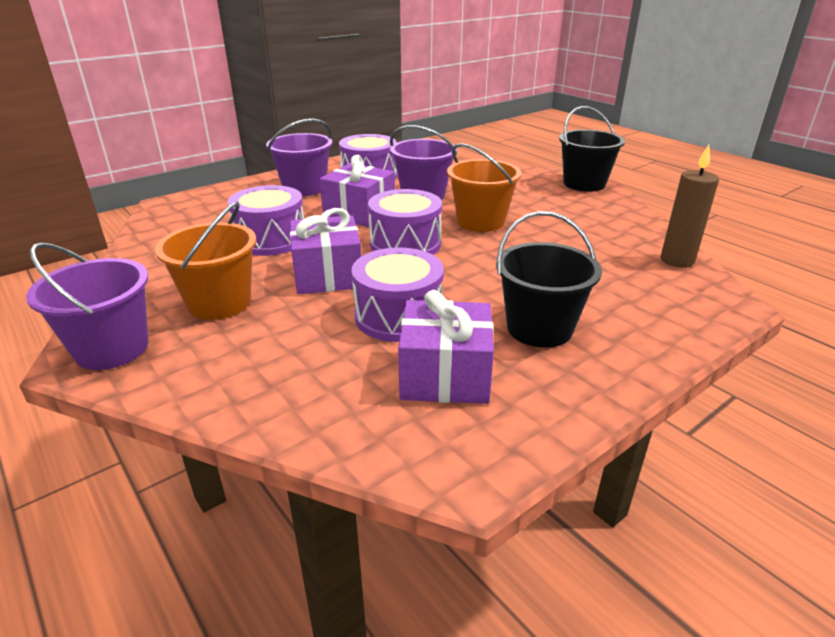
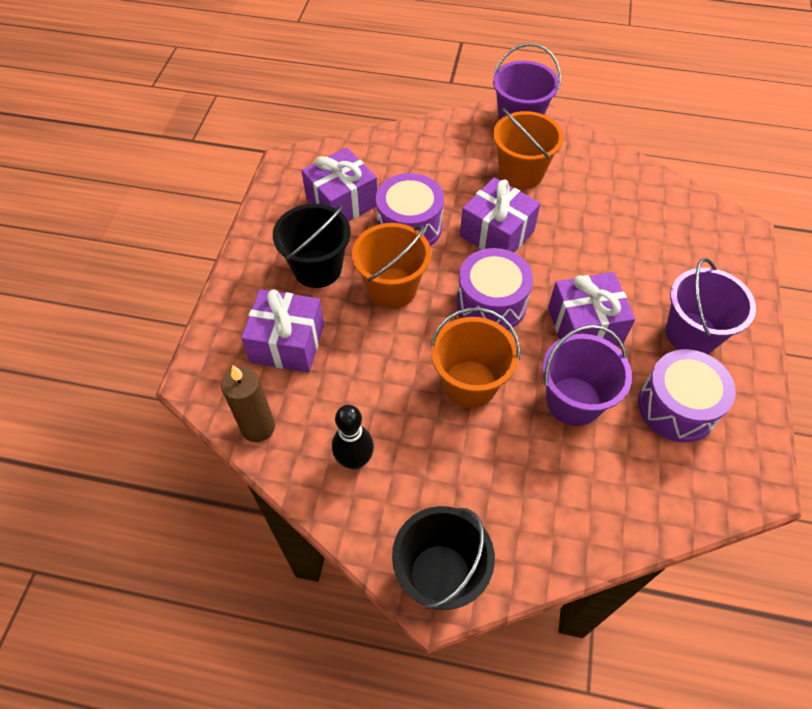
camera: 140 degrees right, 25 degrees up
purple drum [227,185,304,256] -> none
none -> purple gift [241,289,324,372]
none -> black bowling pin [332,405,374,470]
none -> orange bucket [352,223,431,308]

